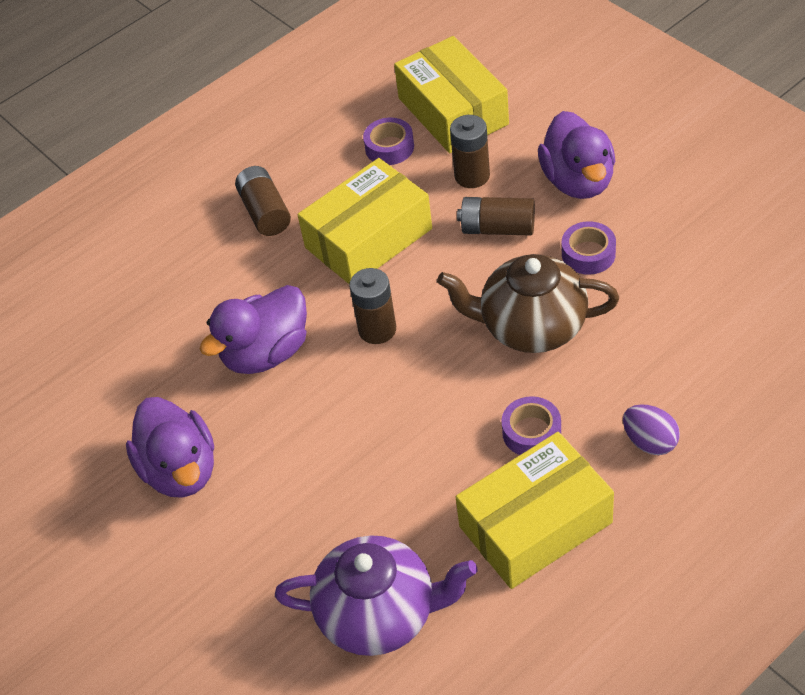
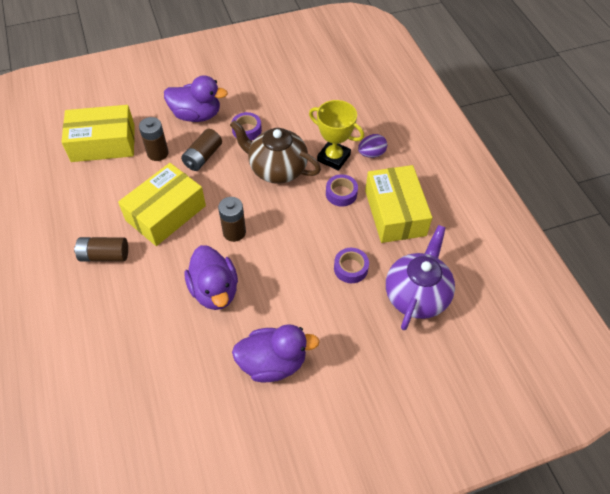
camera: 75 degrees left, 5 degrees up
yellow box [298,158,432,285] -> yellow box turned 60 degrees clockwise [118,163,206,246]
purple tape [363,118,414,165] -> purple tape moved to [334,248,369,283]
brown teapot [437,254,619,353] -> brown teapot turned 90 degrees clockwise [230,120,321,184]
none -> yellow trophy [309,100,364,171]

